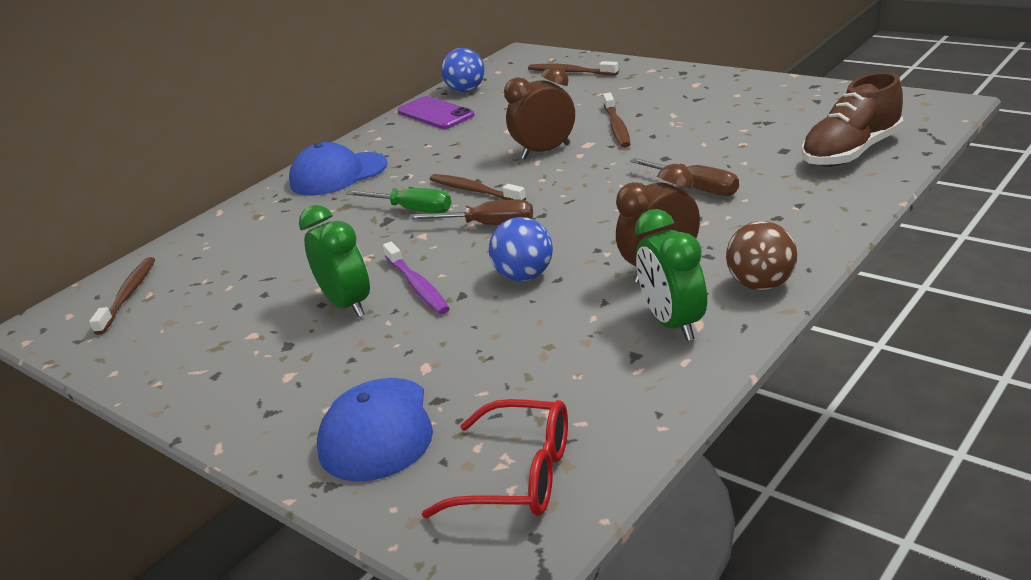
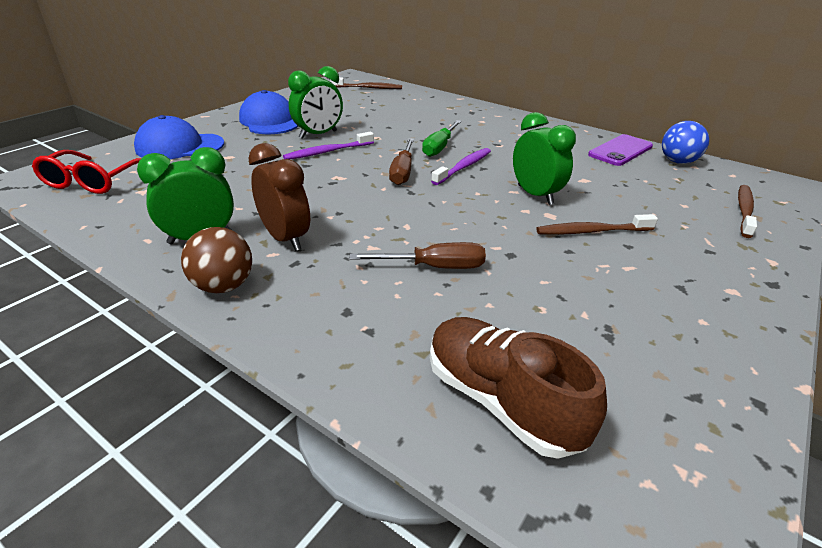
camera: 80 degrees right, 5 degrees up
blue cap [289,142,387,195] -> blue cap moved to [239,90,298,134]
brown toothbrush [430,174,526,201] -> purple toothbrush [431,148,491,185]
blue ball [489,217,553,281] -> none
brown clock [504,66,575,159] -> green clock [513,112,576,205]
brown screwdriver [630,158,739,196] -> brown screwdriver turned 135 degrees counterclockwise [350,242,486,269]

